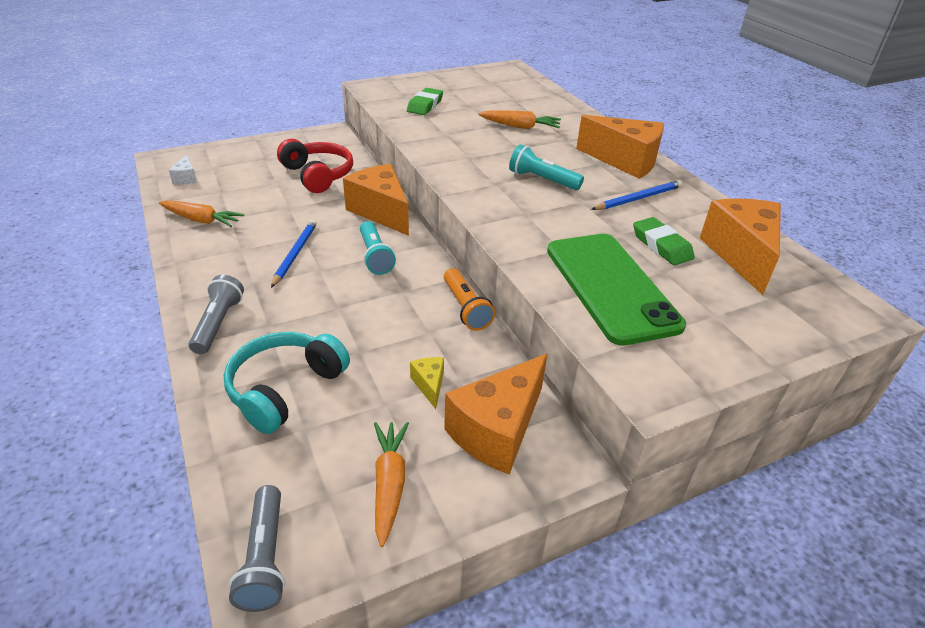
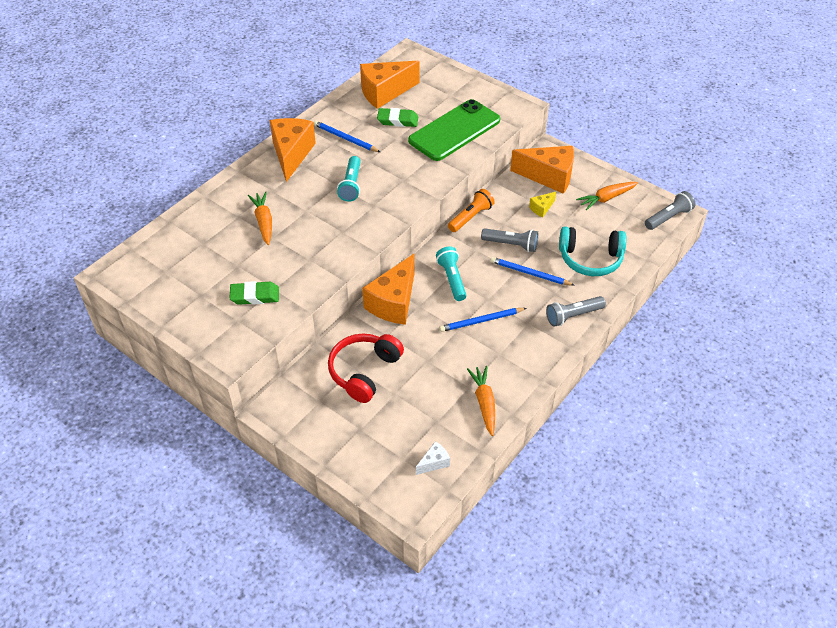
camera: 115 degrees left, 10 degrees up
turquoise flashlight [360,221,396,275] -> turquoise flashlight turned 60 degrees counterclockwise [436,246,466,301]
green eraser [633,217,695,265] -> green eraser turned 60 degrees clockwise [377,108,418,127]
none -> grey flashlight [481,228,538,252]
none -> blue pencil [490,257,575,286]

